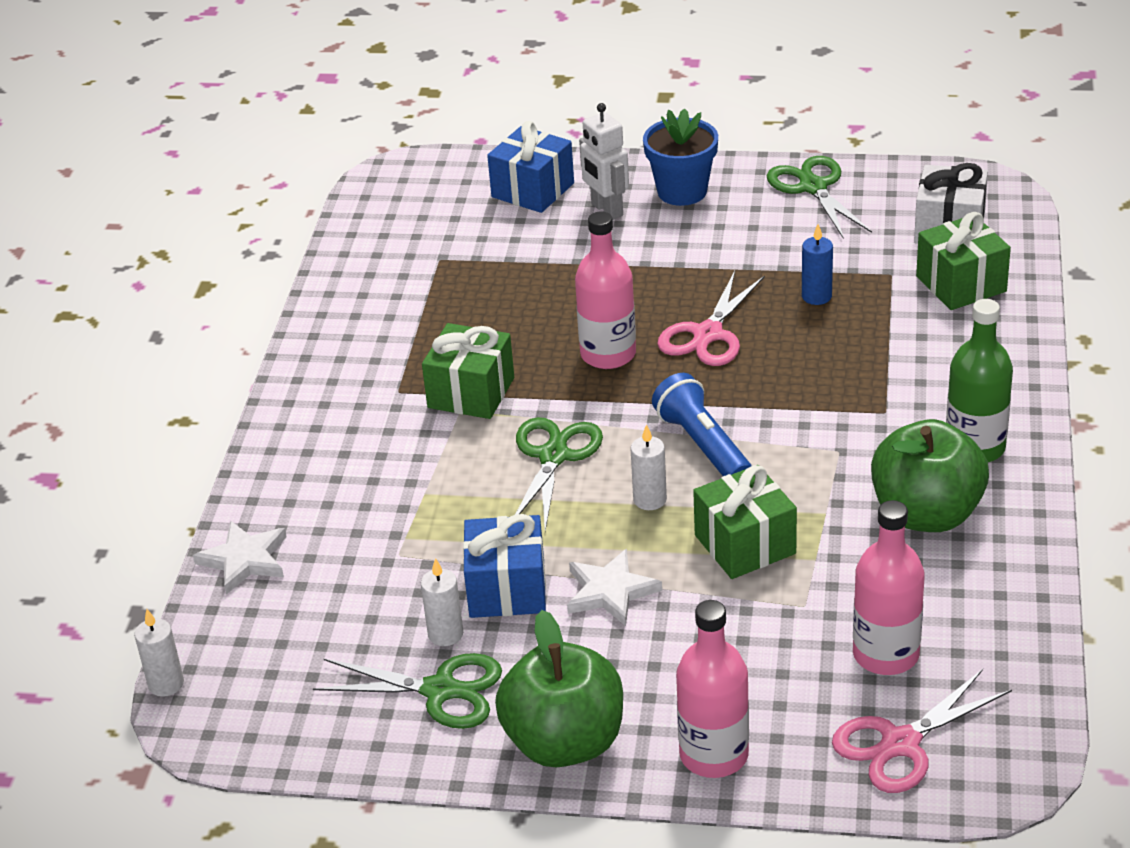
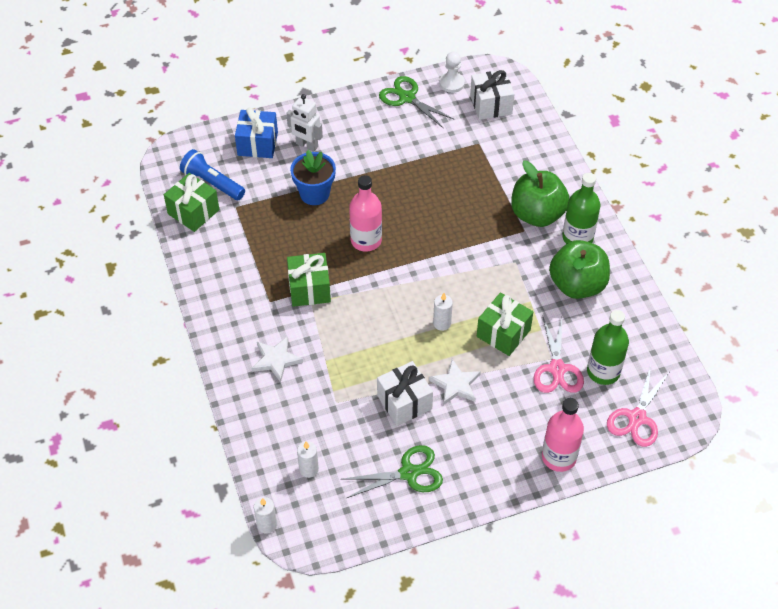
camera: 30 degrees left, 15 degrees up
white star [193,521,287,595] -> white star moved to [252,336,303,382]
white candle [421,558,463,646] -> white candle moved to [297,441,319,478]
blue gift [463,514,546,618] -> white gift [377,361,433,426]
green apple [495,610,623,767] -> green apple moved to [511,161,569,227]
green scissors [515,417,603,531] -> none
blue flower pot [643,108,718,206] -> blue flower pot moved to [290,150,336,205]
blue flashlight [652,373,752,476] -> blue flashlight moved to [180,149,245,200]
pink scissors [657,271,765,366] -> pink scissors moved to [533,317,584,393]
blue candle [802,224,833,305] -> none
pink bottle [853,500,925,675] -> green bottle [587,310,629,385]
green gift [916,212,1011,310] -> green gift moved to [164,173,219,232]
none -> white pawn [439,51,465,93]

